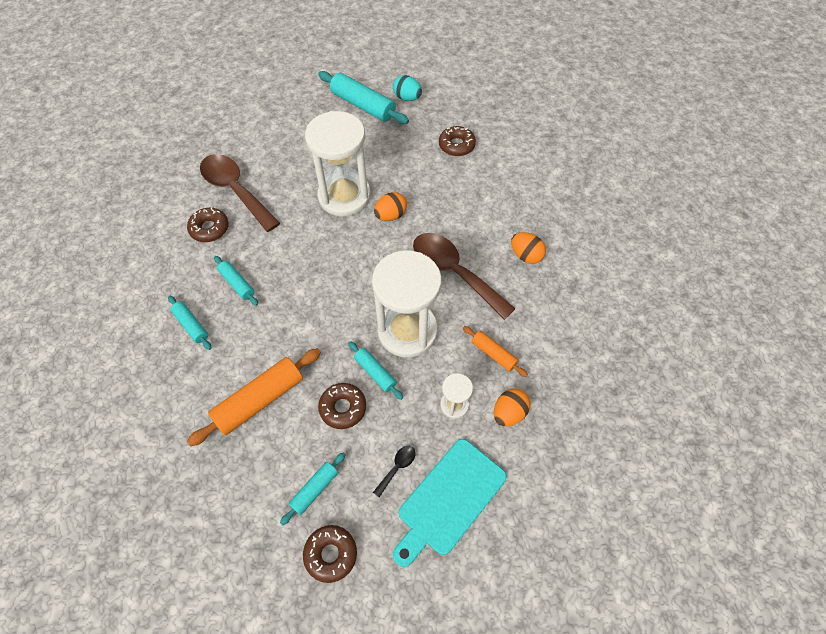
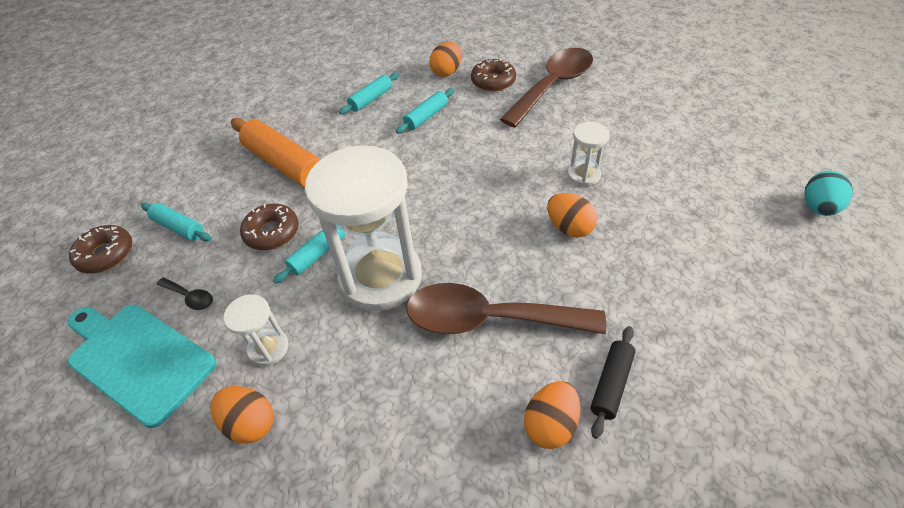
camera: 85 degrees right, 10 degrees down
white hourglass [305,111,371,217] -> white hourglass [567,122,610,186], size x0.45
turquoise rolling pin [318,71,409,124] -> none
brown spoon [413,233,516,320] -> brown spoon turned 120 degrees counterclockwise [406,283,606,334]
brown donut [439,126,476,156] -> none
orange rolling pin [463,326,528,377] -> none
none -> orange egg [429,42,462,77]
none -> black rolling pin [590,326,636,439]

